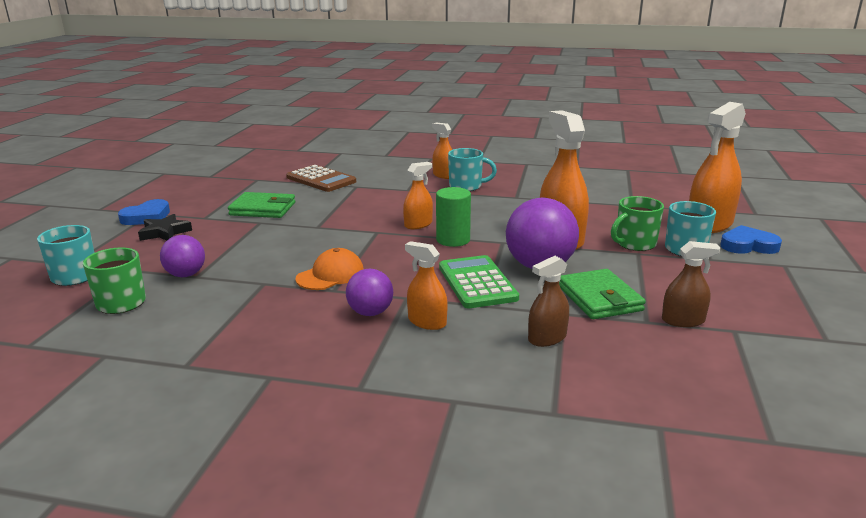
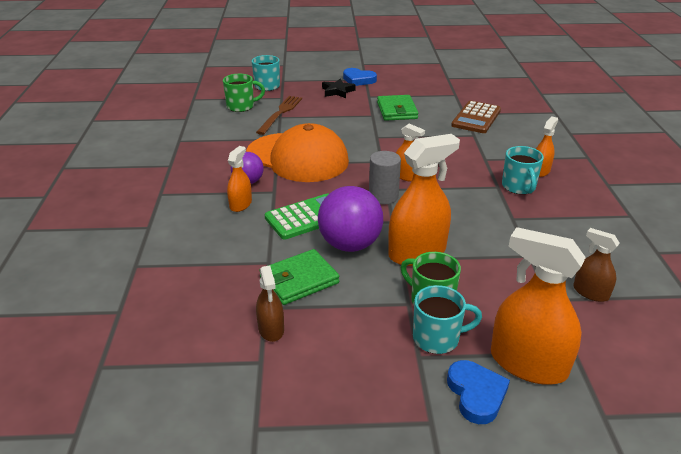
camera: 75 degrees right, 10 degrees up
purple ball [160,235,205,277] -> brown fork [256,96,302,135]
orange cap [295,248,364,290] -> orange cap [246,123,349,182], size x2.09
green cylinder [436,187,471,247] -> grey cylinder [369,151,401,204]
brown spray bottle [528,256,569,347] -> brown spray bottle moved to [573,228,620,302]

